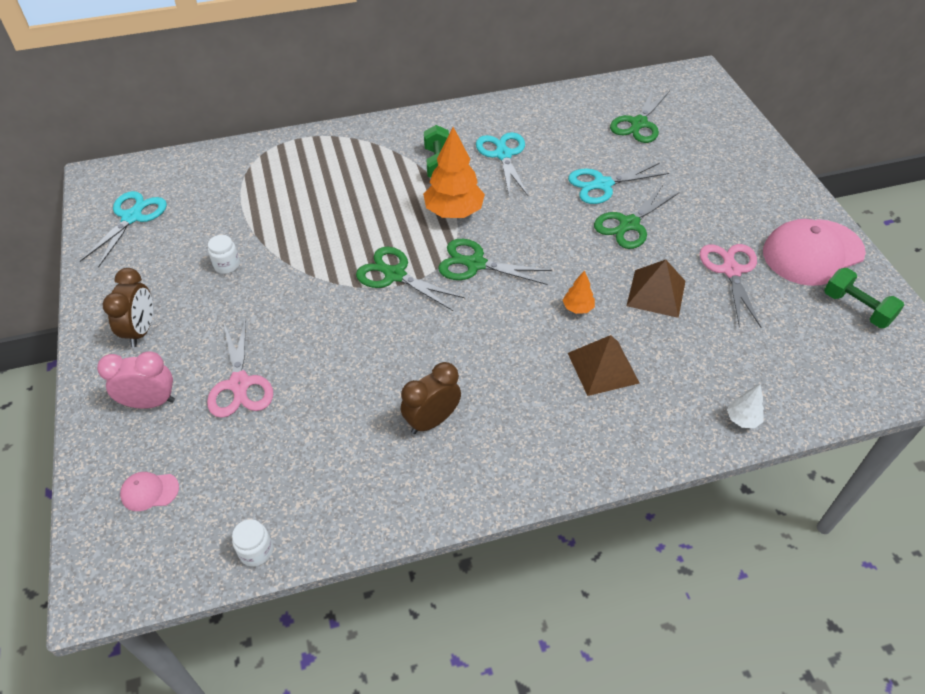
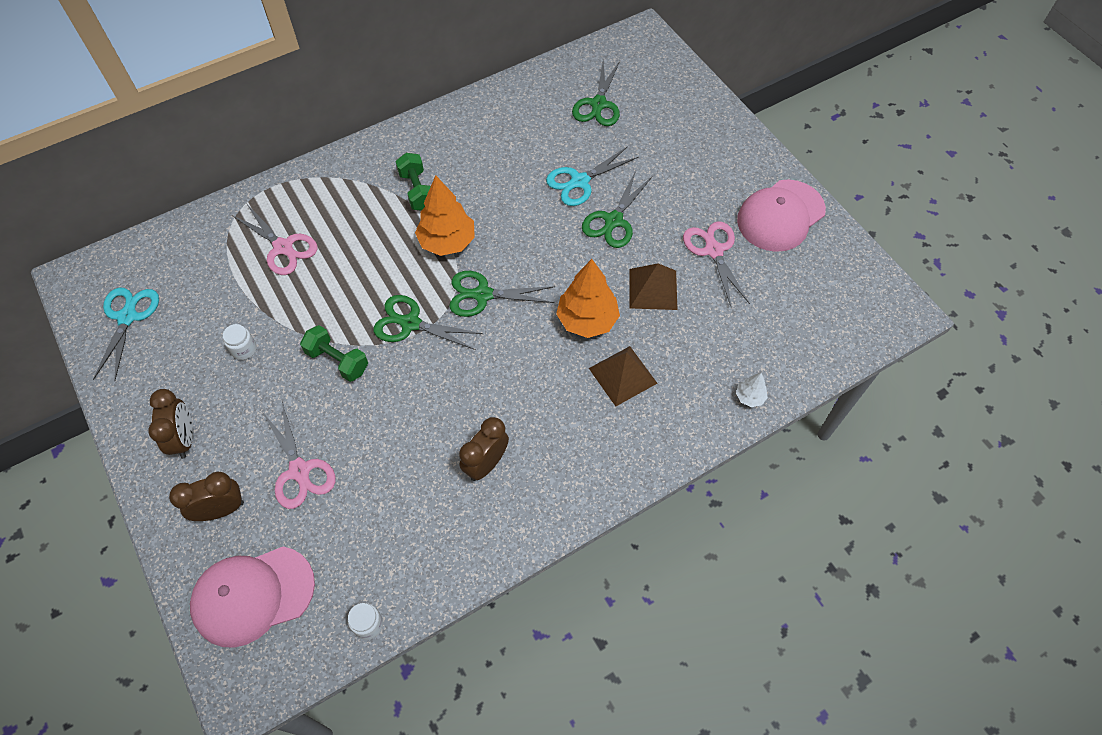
camera: 15 degrees left, 10 degrees up
pink clock [97,351,175,409] -> brown clock [169,472,244,521]
pink cap [120,472,179,511] -> pink cap [190,547,315,648], size x2.34
turquoise scissors [476,132,528,196] -> none
orange tree [563,270,595,314] -> orange tree [556,259,620,338], size x2.09
green dumbbell [824,268,904,328] -> green dumbbell moved to [300,325,368,382]
none -> pink scissors [232,203,317,275]

